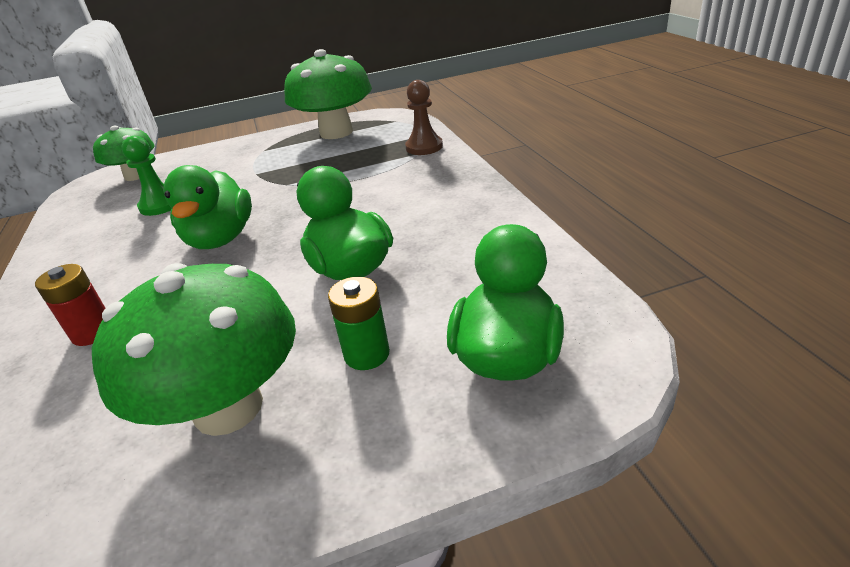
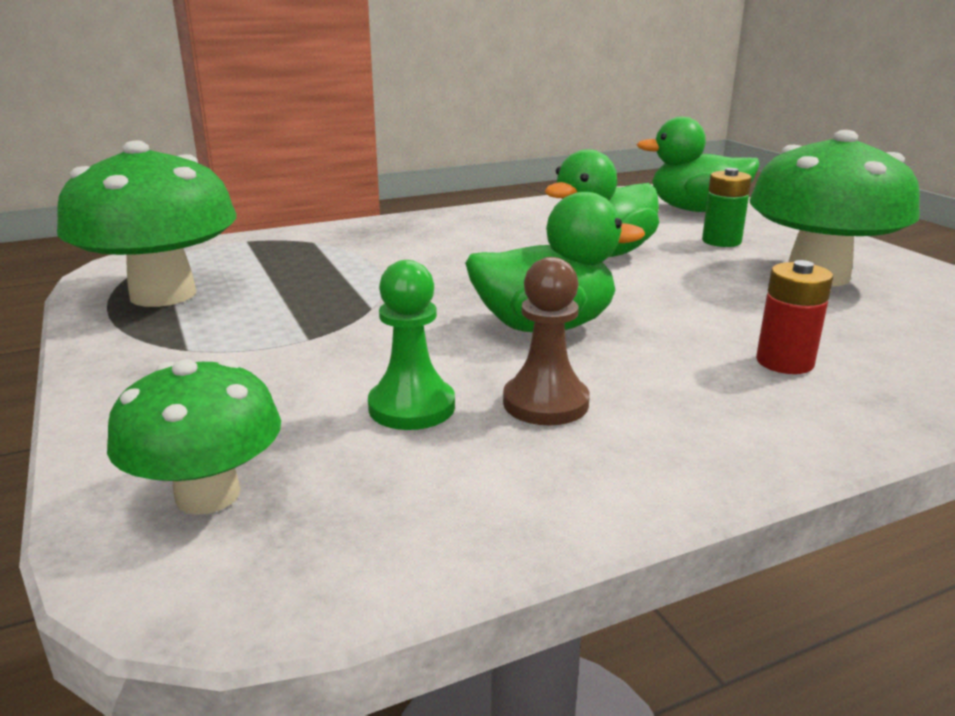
camera: 100 degrees left, 10 degrees down
brown pawn [405,80,443,155] -> brown pawn moved to [503,257,590,426]

